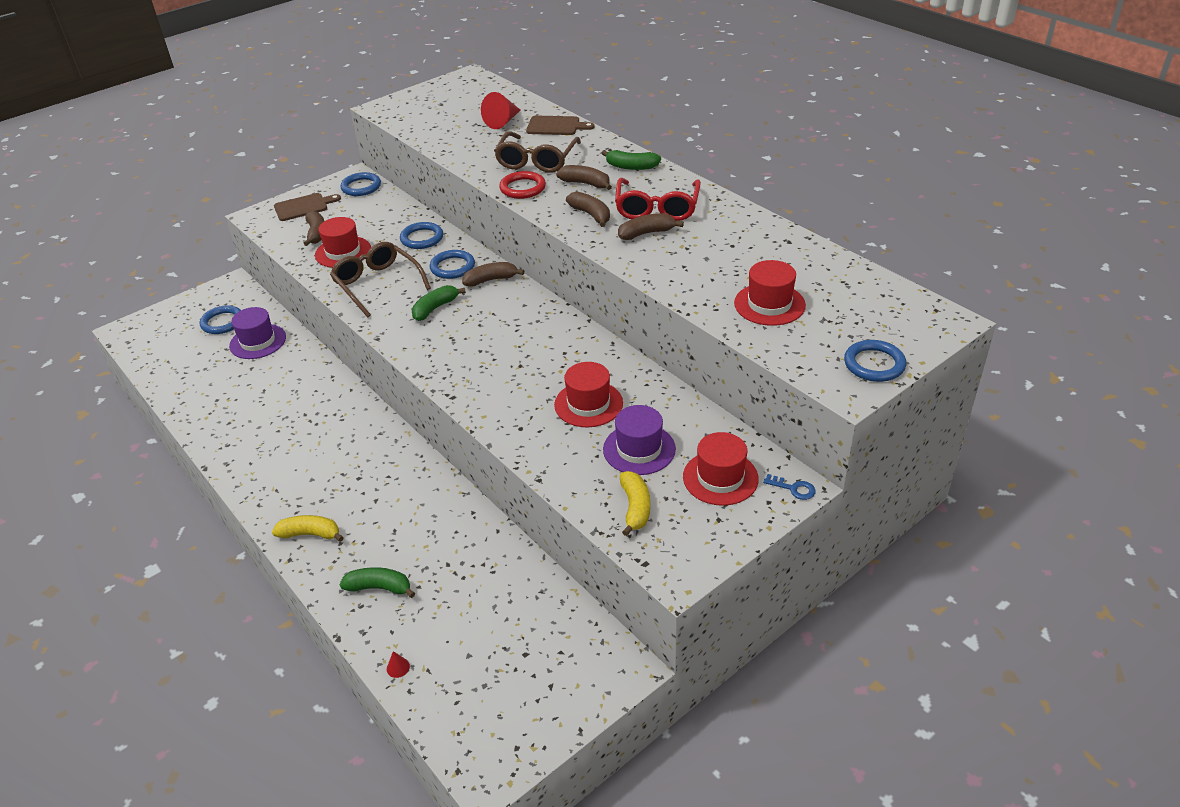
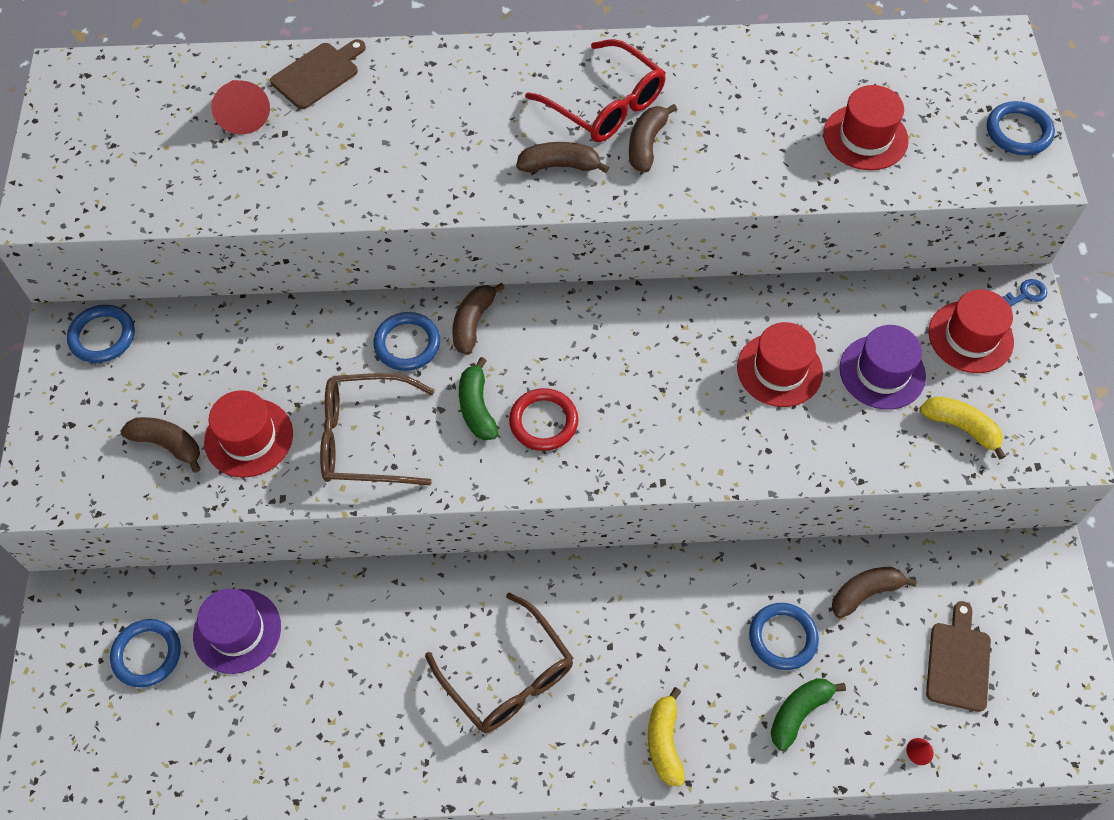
camera: 55 degrees left, 20 degrees up
yellow banana [272,515,344,542] -> yellow banana turned 45 degrees counterclockwise [648,687,685,787]
brown cutting board [274,193,341,221] -> brown cutting board moved to [926,601,991,712]
blue ring [400,222,443,249] -> blue ring moved to [749,603,819,670]
brown glasses [494,131,581,173] -> brown glasses moved to [425,593,573,733]
red ring [499,171,546,199] -> red ring moved to [509,388,578,451]
brown banana [556,165,612,190] -> brown banana moved to [832,567,917,618]
green banana [602,150,661,170] -> none

